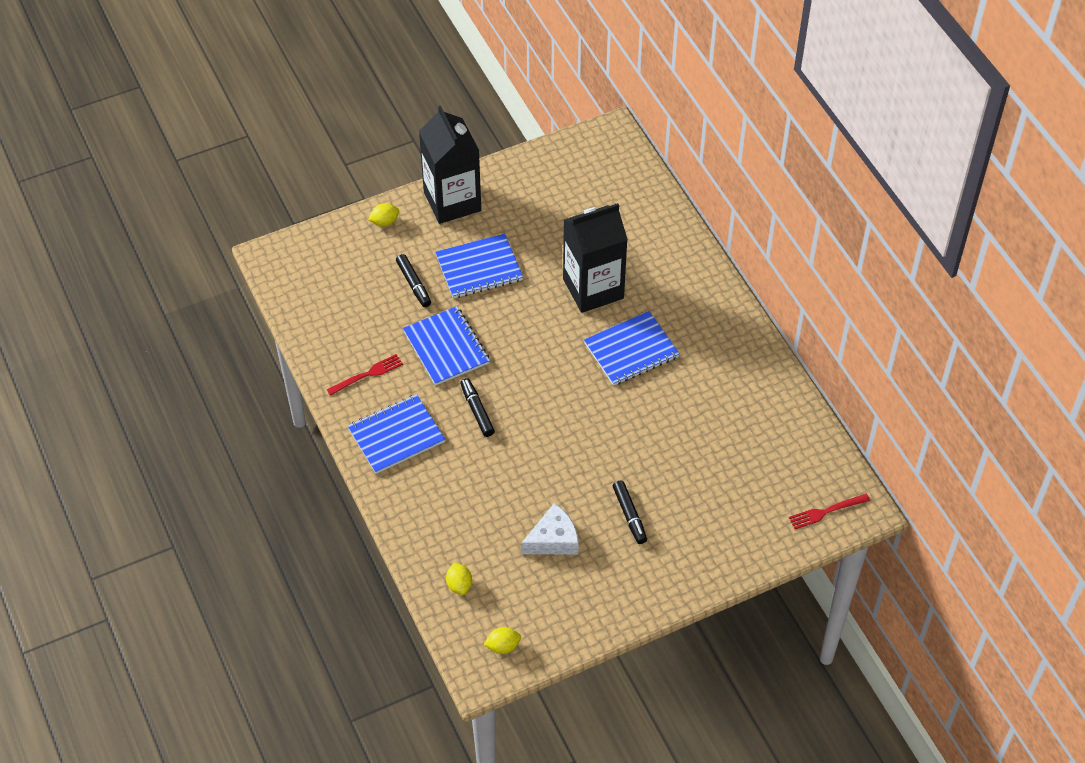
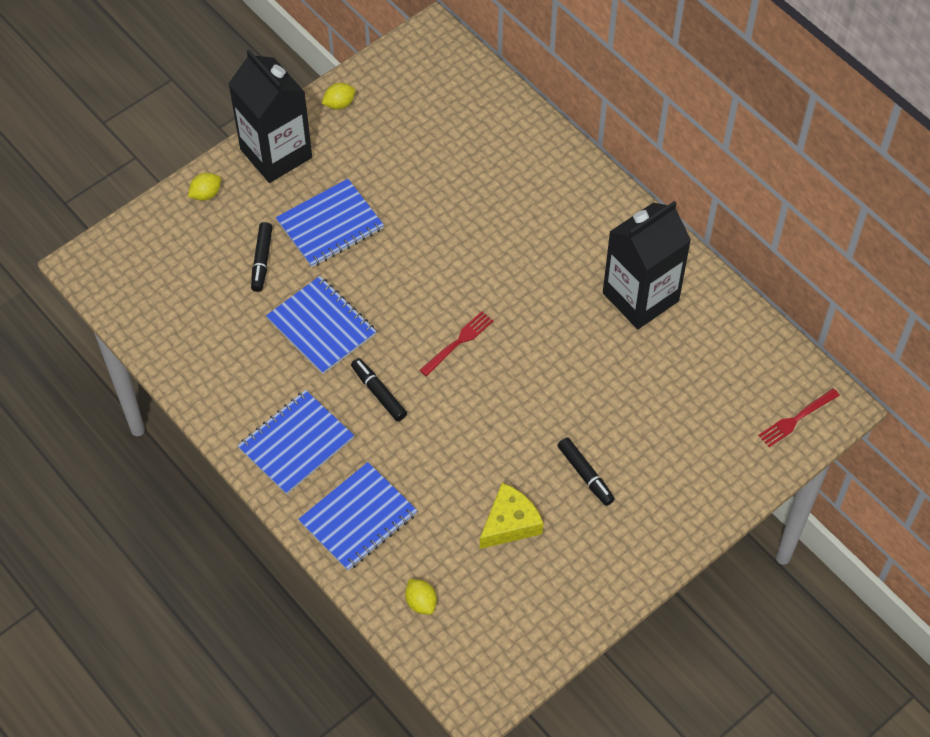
camera: 15 degrees left, 5 degrees up
red fork [327,354,403,396] -> red fork moved to [420,311,493,376]
black marker [396,254,431,307] -> black marker turned 45 degrees clockwise [251,222,273,292]
yellow lemon [484,627,521,654] -> yellow lemon moved to [322,83,356,110]
white cheese [521,503,579,555] -> yellow cheese [480,483,543,549]
black carton [563,203,628,313] -> black carton moved to [603,201,691,329]
blue notebook [584,311,680,386] -> blue notebook moved to [298,462,418,571]

